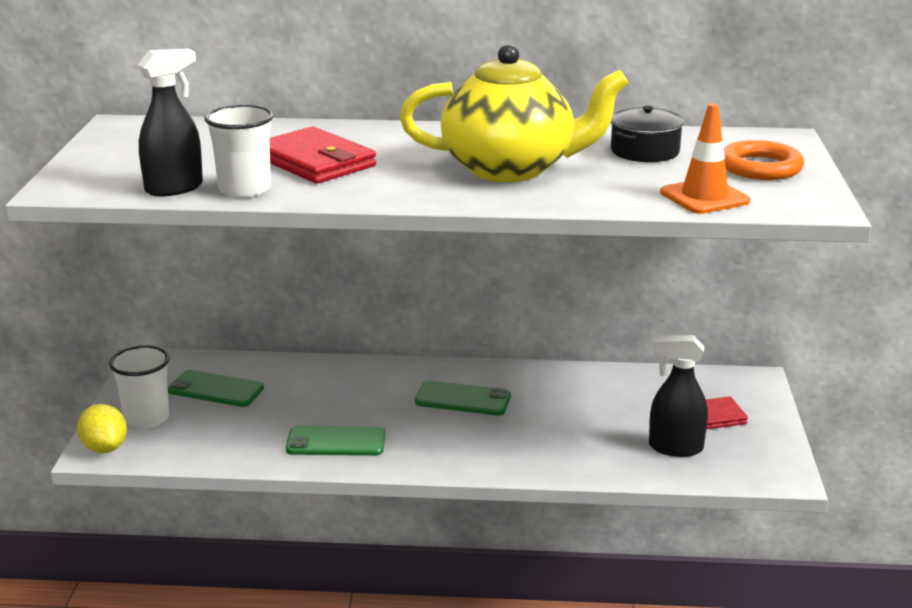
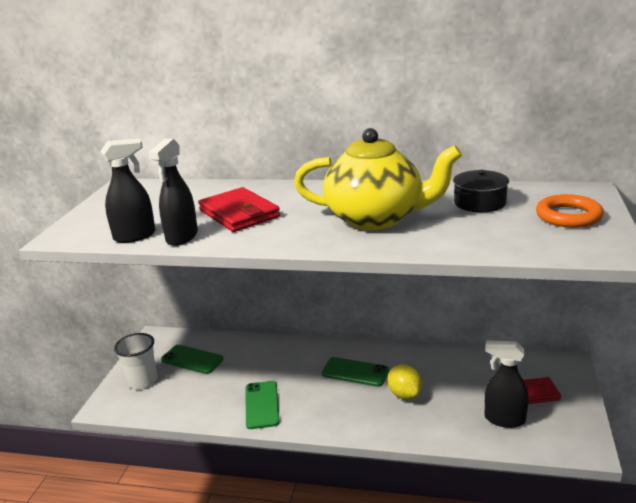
camera: 10 degrees right, 0 degrees up
yellow lemon [77,404,127,453] -> yellow lemon moved to [387,364,422,400]
white cup [204,105,274,198] -> black spray bottle [148,139,198,246]
green phone [286,425,386,456] -> green phone turned 75 degrees clockwise [246,381,280,429]
orange traffic cone [660,103,750,214] -> none

